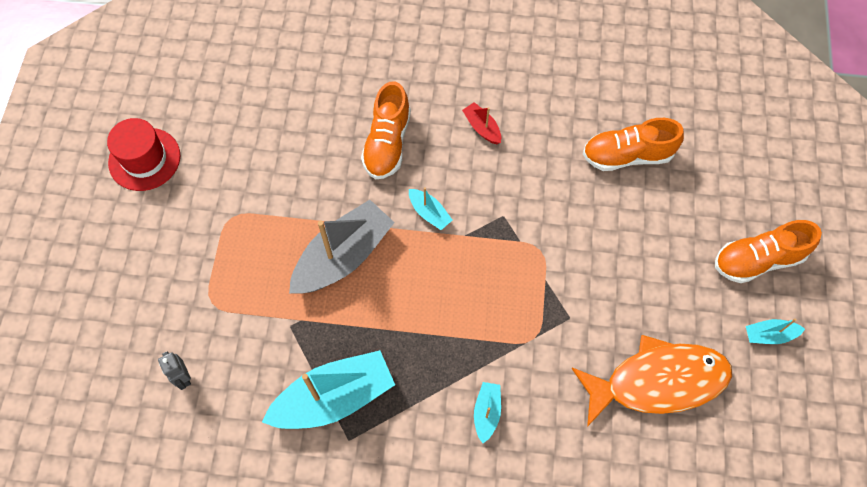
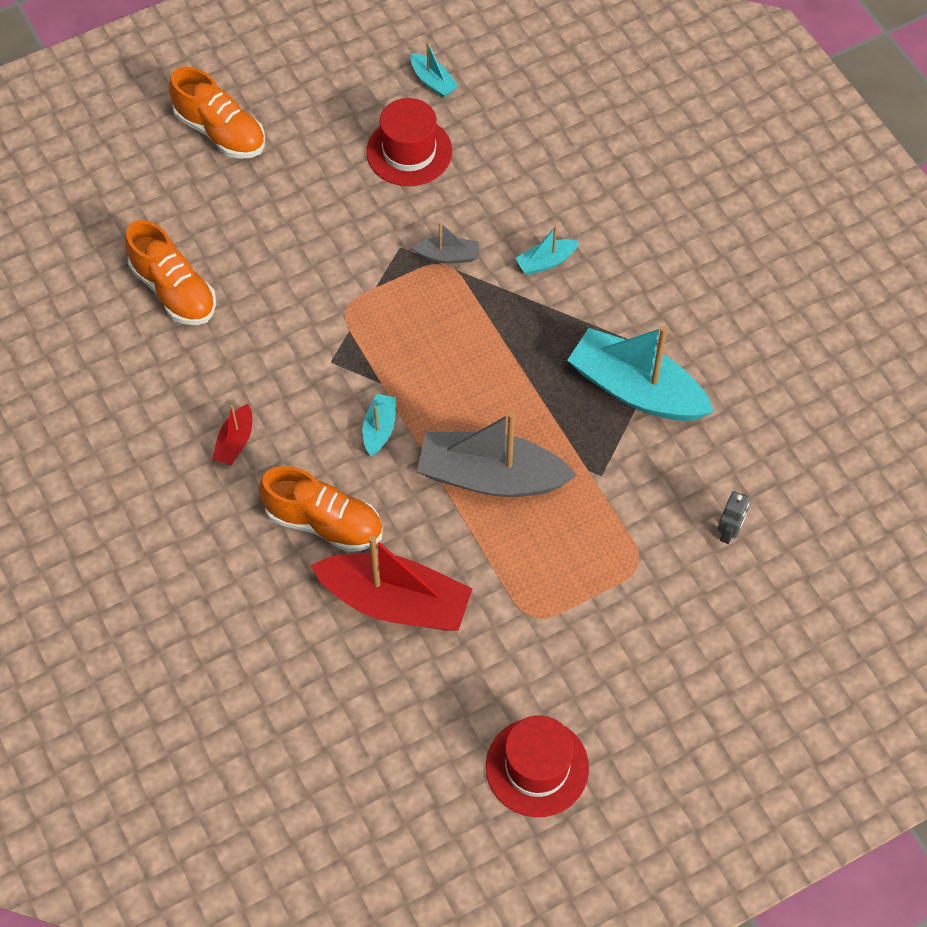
camera: 125 degrees left, 5 degrees down
orange shoe [361,81,411,179] -> orange shoe turned 45 degrees clockwise [259,466,383,552]
orange fish [571,335,732,427] -> red hat [366,98,452,186]
turquoise boat [746,318,805,344] -> turquoise boat moved to [410,41,458,98]
none -> red boat [311,535,473,631]
none -> grey boat [412,222,479,264]

